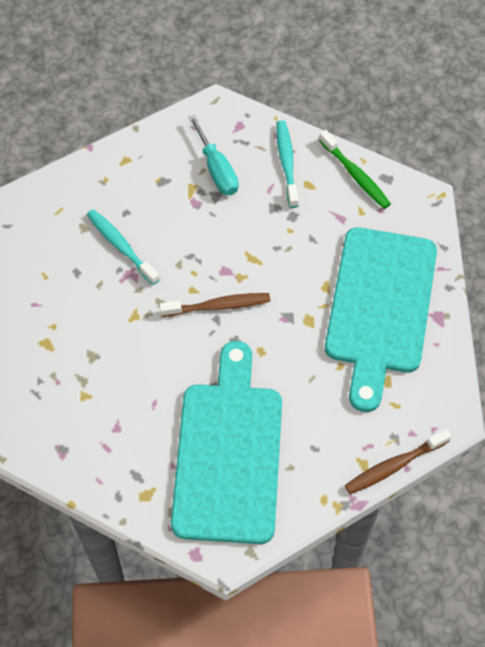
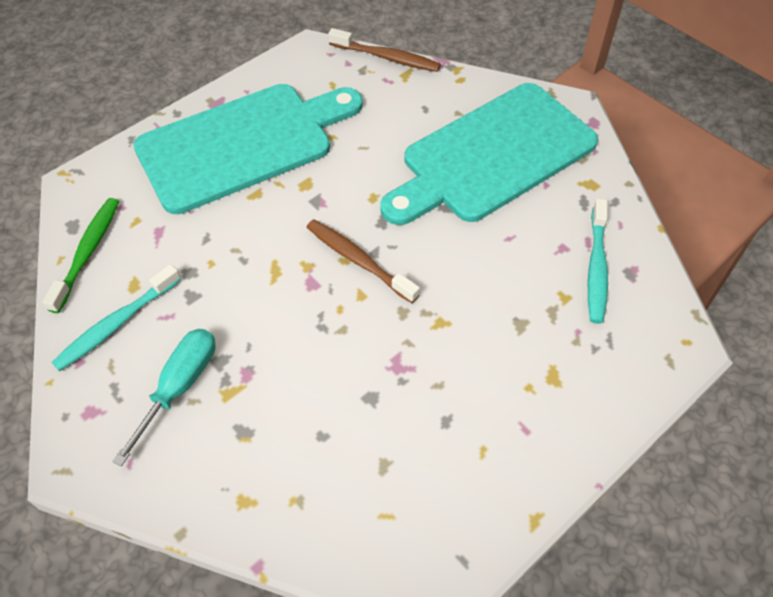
camera: 130 degrees left, 5 degrees down
turquoise toothbrush [87,209,160,285] -> turquoise toothbrush moved to [588,198,608,324]

